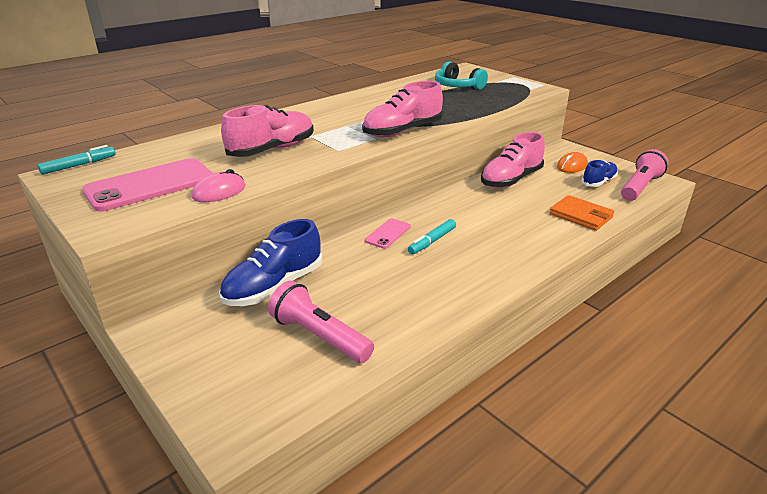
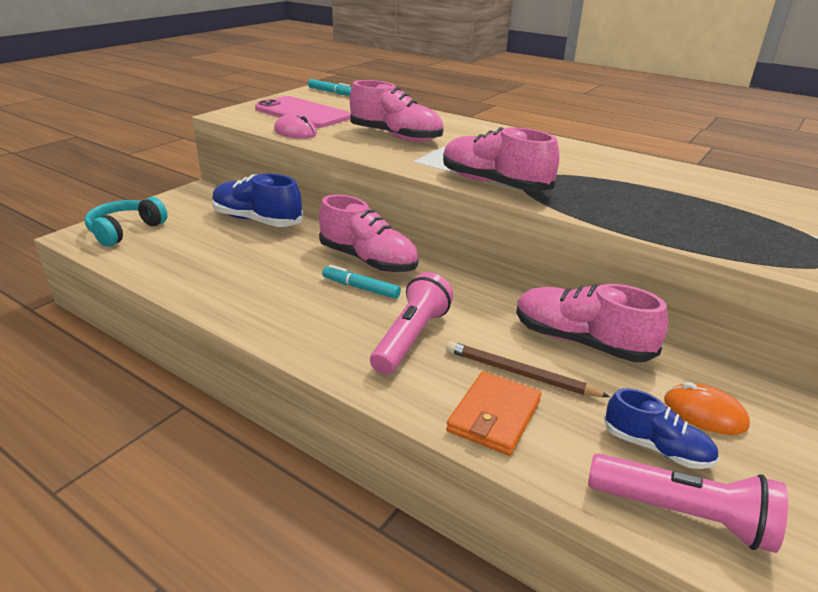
camera: 75 degrees right, 0 degrees up
pink flashlight [268,281,374,363] -> pink flashlight moved to [370,272,453,375]
pink phone [365,219,411,248] -> pink shoe [319,195,418,273]
turquoise headphones [435,61,488,90] -> turquoise headphones moved to [85,197,167,247]
none -> brown pencil [446,341,610,397]

